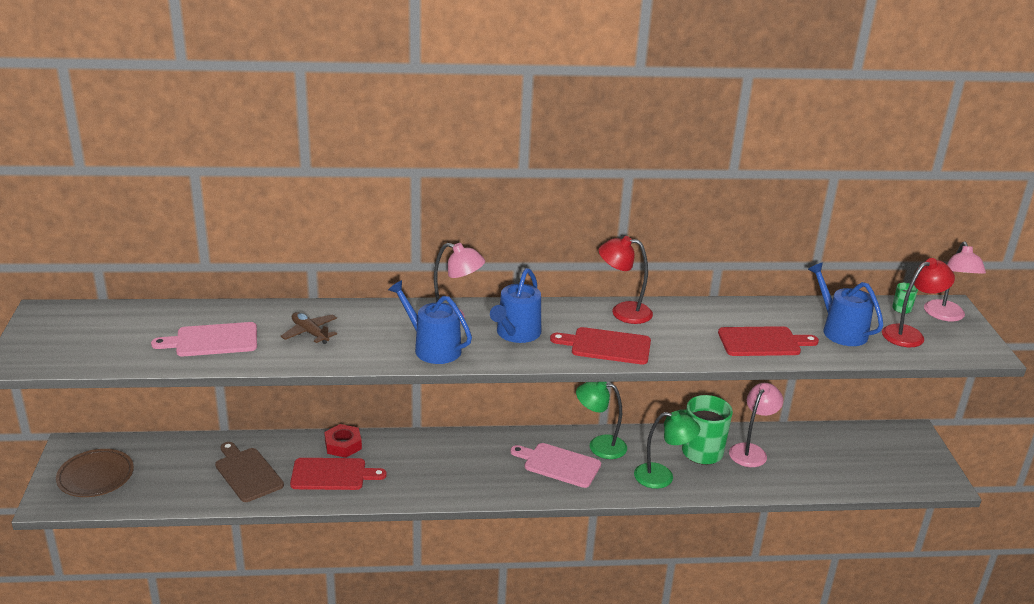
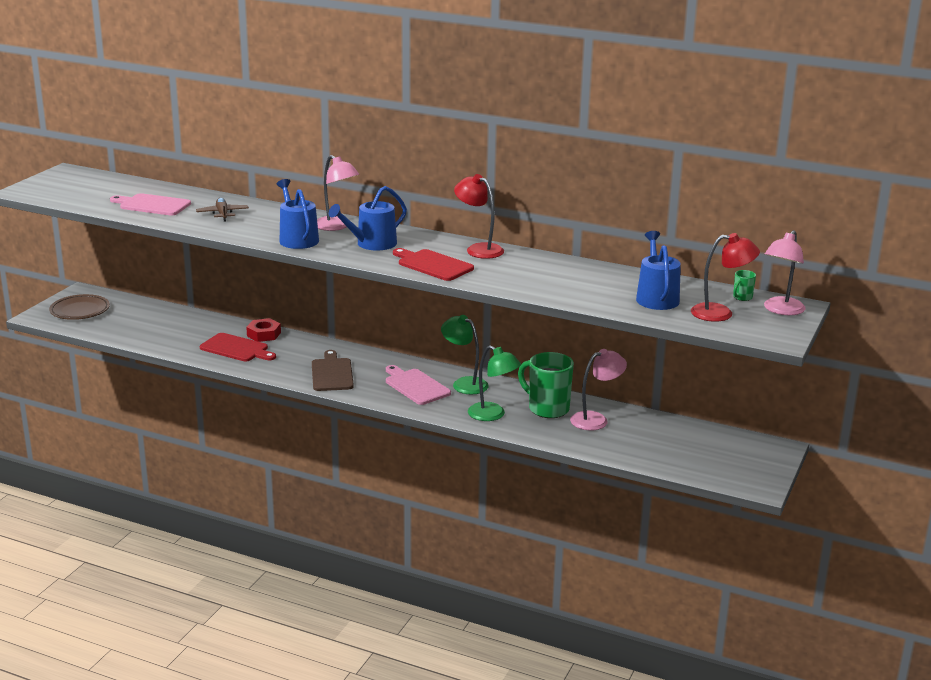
camera: 30 degrees right, 5 degrees down
brown cutting board [215,442,284,502] -> brown cutting board moved to [312,350,354,391]
red cutting board [718,326,819,356] -> none

